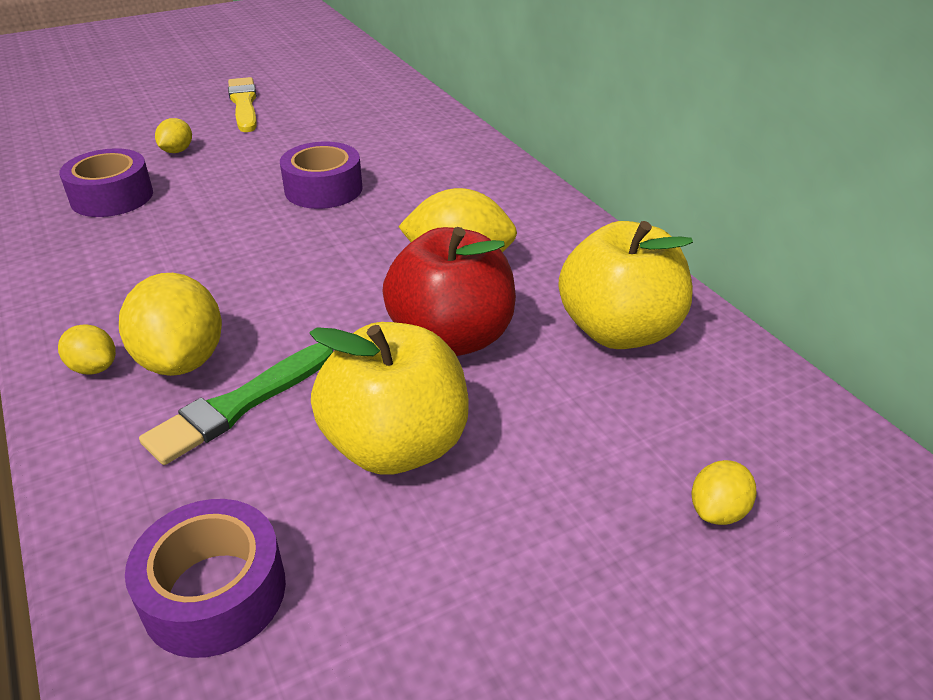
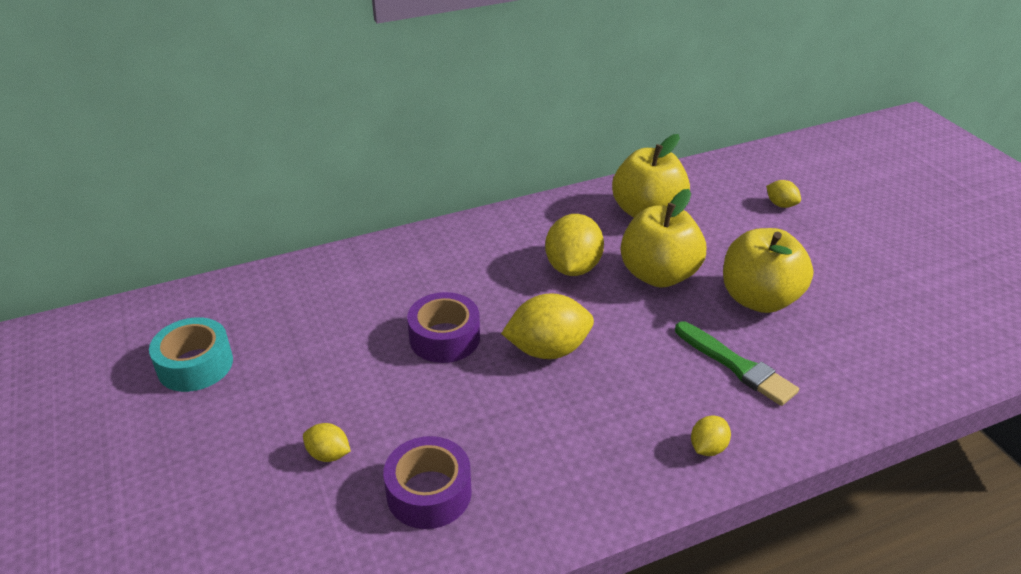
camera: 85 degrees left, 0 degrees up
yellow lemon [119,273,222,376] -> yellow lemon moved to [501,293,594,359]
purple tape [125,499,286,658] -> none
yellow brush [228,77,257,132] -> none
red apple [382,227,516,356] -> yellow apple [621,189,706,288]
none -> turquoise tape [149,317,233,392]

